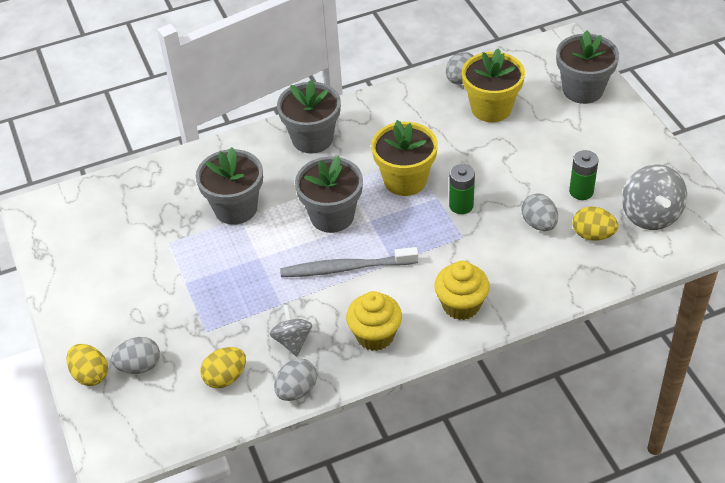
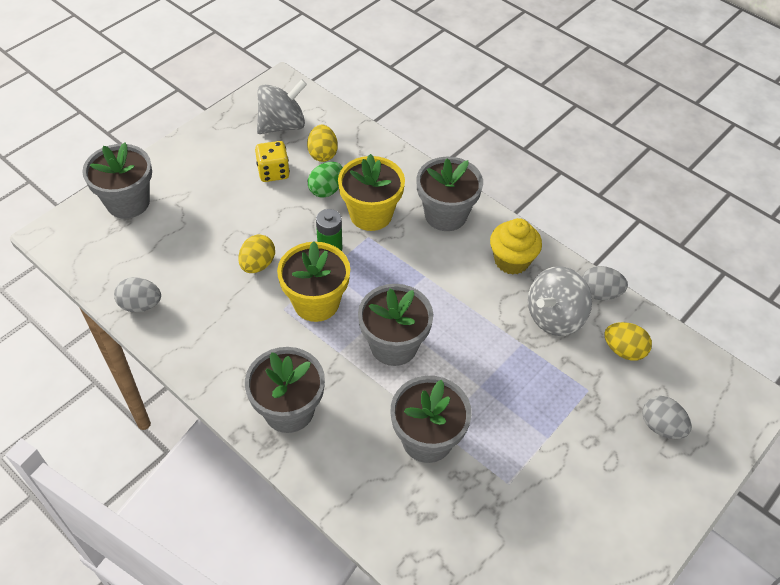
camera: 120 degrees left, 5 degrees up
yellow egg [67,344,108,386] -> yellow egg moved to [238,235,275,273]
grey spinning top [270,305,312,356] -> grey spinning top [528,266,592,336], size x1.62
grey toothbrush [280,247,418,277] -> none
yellow cupcake [434,261,490,320] -> grey flower pot [416,157,483,231]
yellow flower pot [462,48,525,122] -> yellow flower pot moved to [338,154,405,231]
grey egg [522,193,558,231] -> green egg [308,162,343,198]
green battery [569,150,599,200] -> yellow dice [255,141,290,182]

